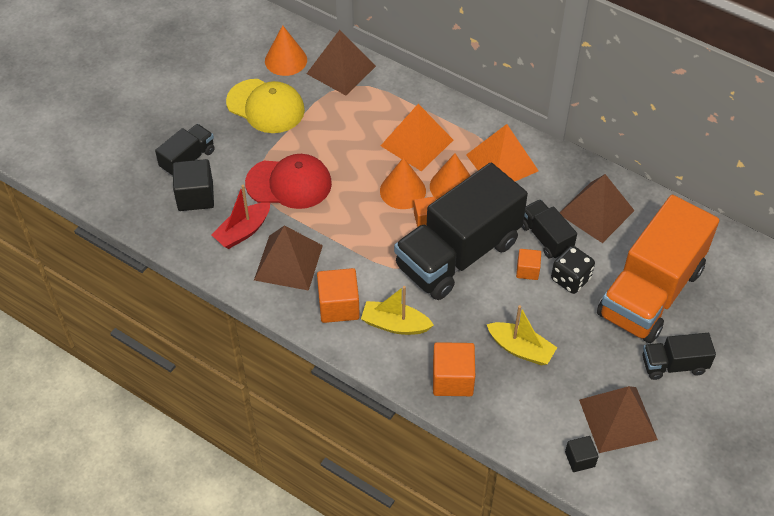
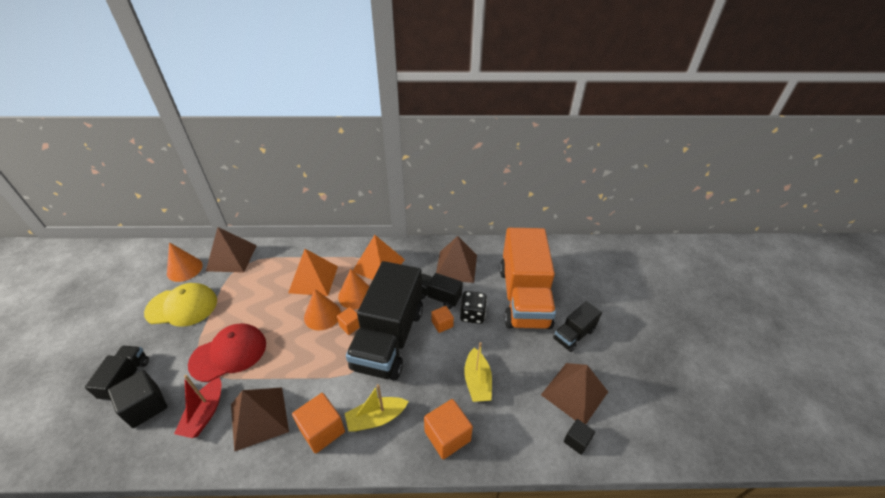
camera: 35 degrees left, 10 degrees down
yellow boat [487,305,557,365] -> yellow boat turned 90 degrees clockwise [464,342,492,402]

